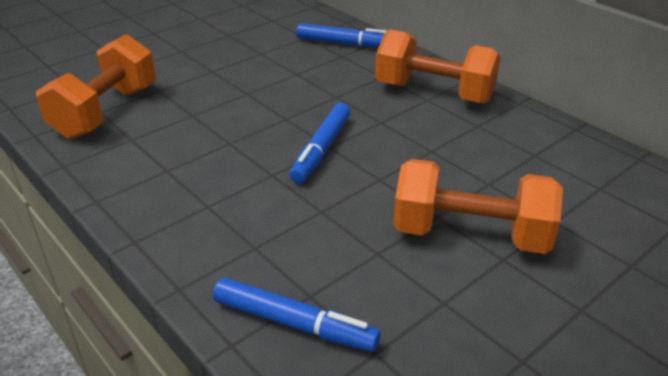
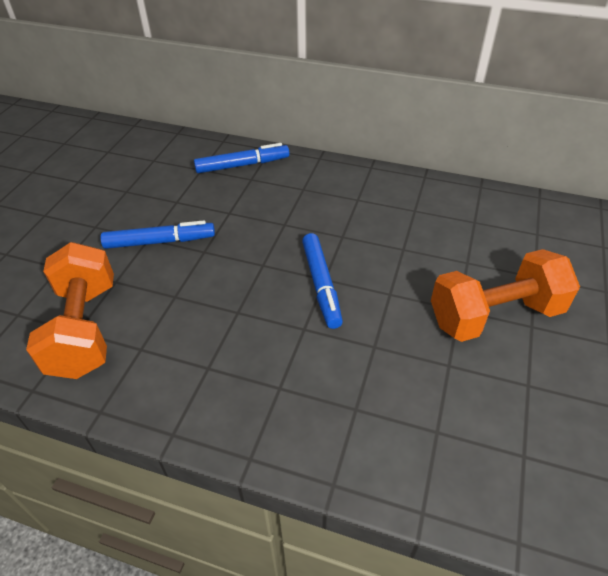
camera: 30 degrees left, 10 degrees up
blue marker [213,278,381,352] -> blue marker moved to [100,220,215,249]
orange dumbbell [375,30,501,104] -> none

